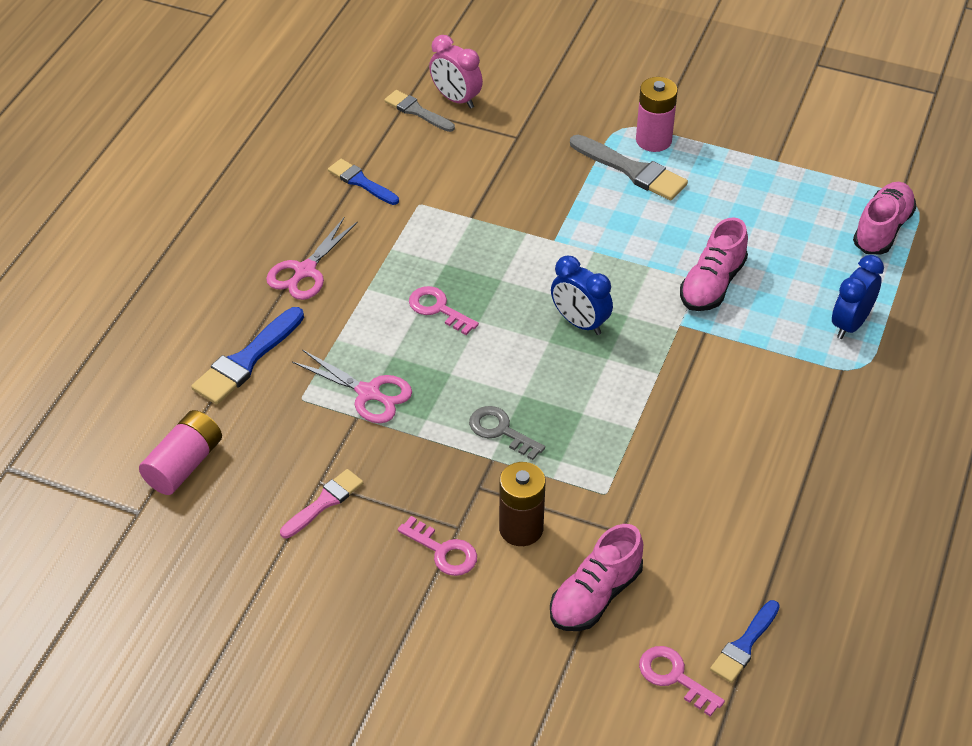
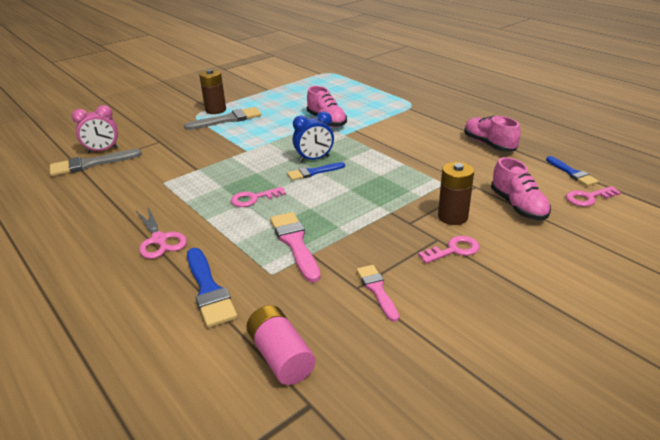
camera: 60 degrees left, 15 degrees down
pink scissors [292,350,412,423] -> pink brush [270,212,321,283]
blue brush [328,159,399,205] -> blue brush moved to [287,162,345,181]
grey brush [384,90,455,132] -> grey brush [50,149,142,176], size x1.54
grey key [469,406,545,460] -> none
pink battery [636,77,678,152] -> brown battery [199,69,226,114]
blue clock [832,255,884,339] -> none
pink shoe [853,182,916,254] -> pink shoe moved to [464,116,521,152]

